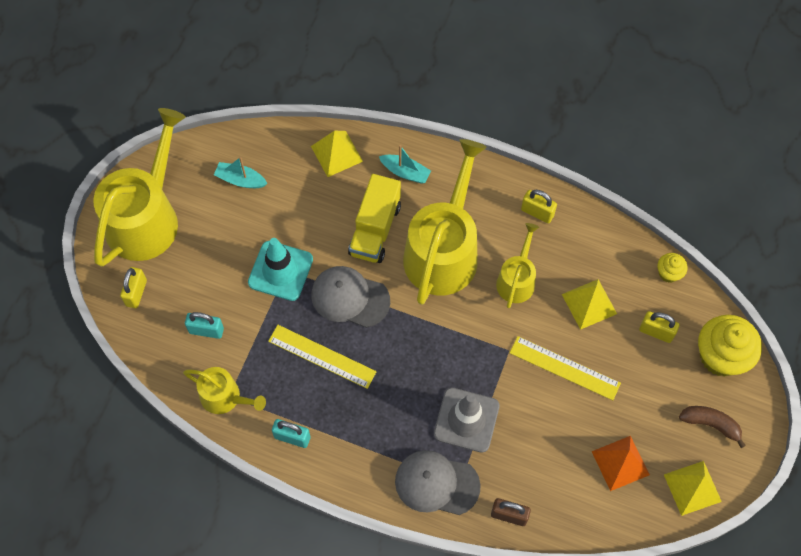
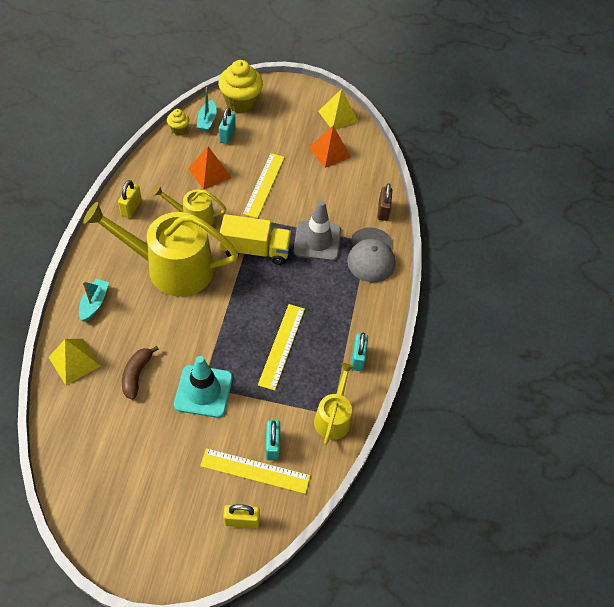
camera: 105 degrees left, 10 degrees down
yellow watering can [93,108,186,267] -> none
turquoise boat [214,157,268,188] -> turquoise boat moved to [197,87,217,132]
grey cap [311,266,390,328] -> none
yellow truck [348,174,401,263] -> yellow truck moved to [220,214,292,265]
yellow pyramid [562,279,617,330] -> orange pyramid [188,146,232,190]
yellow padlock [639,311,679,343] -> turquoise padlock [219,107,236,144]
brown banana [679,406,746,448] -> brown banana moved to [122,346,159,400]
none -> yellow ruler [200,448,310,494]

